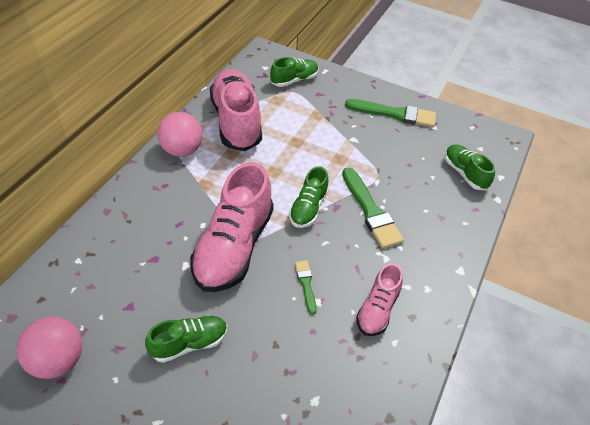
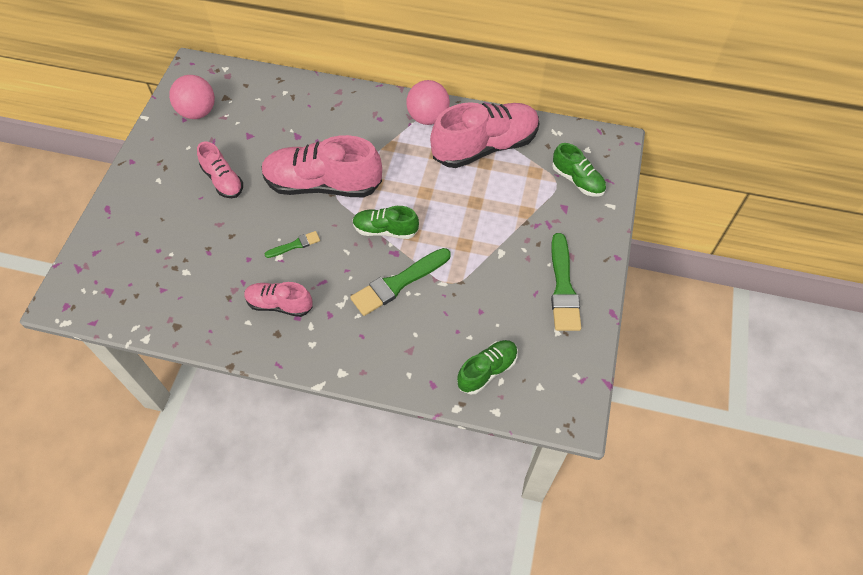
camera: 80 degrees right, 10 degrees up
green shoe [145,315,228,363] -> pink shoe [197,142,243,198]

